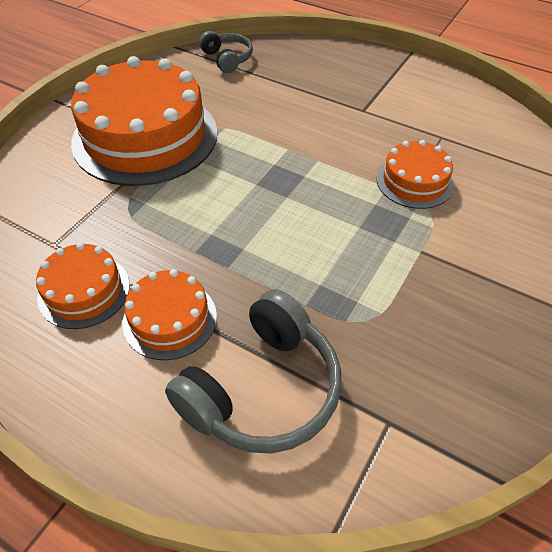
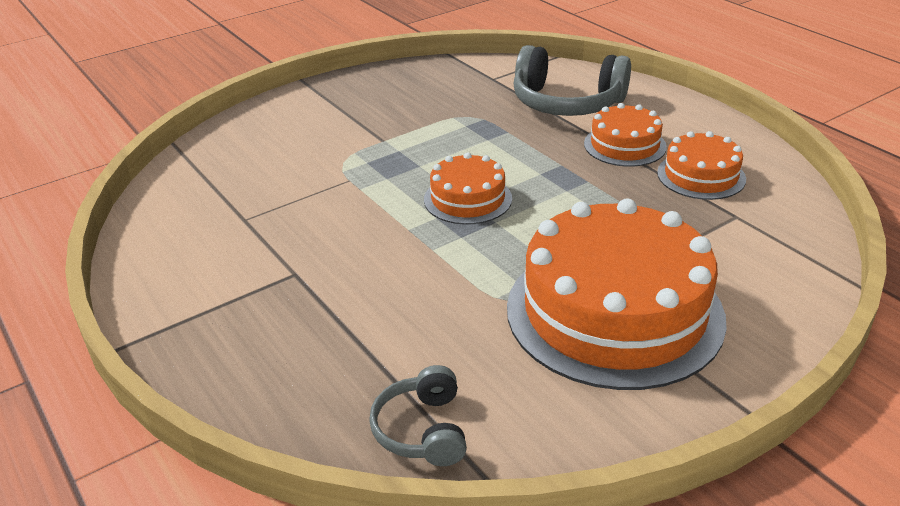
camera: 155 degrees left, 15 degrees down
grey headphones [165,289,342,453] -> grey headphones turned 135 degrees counterclockwise [513,45,631,116]
orange cake [377,140,454,209] -> orange cake moved to [424,152,512,224]

